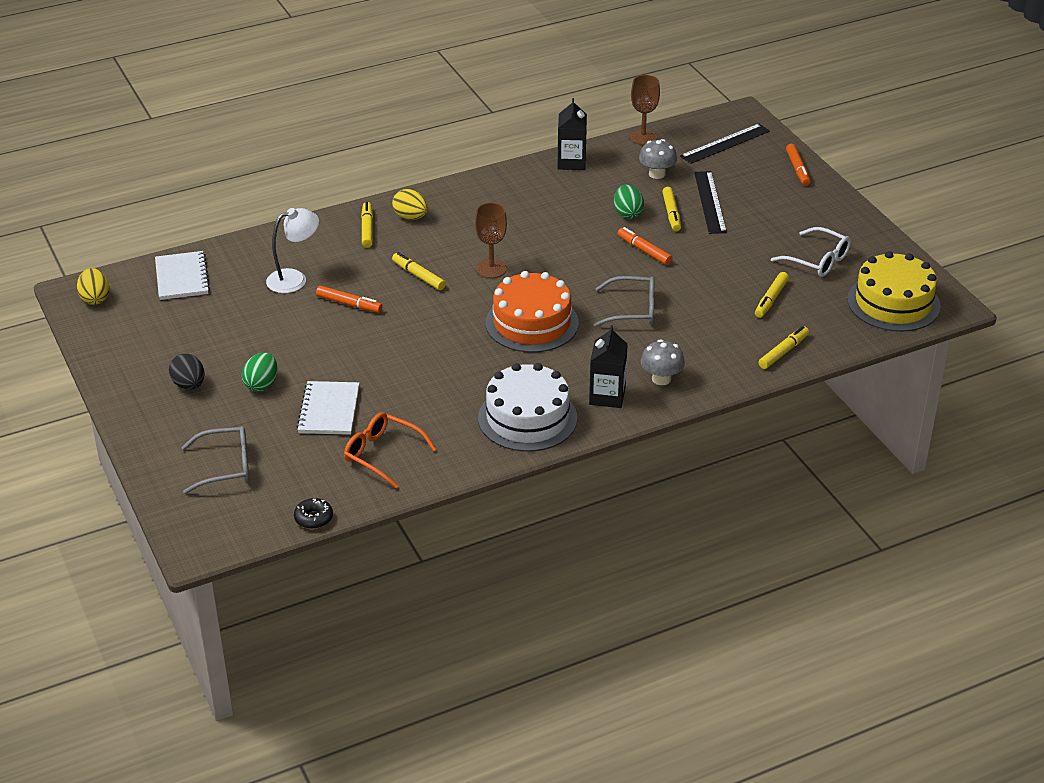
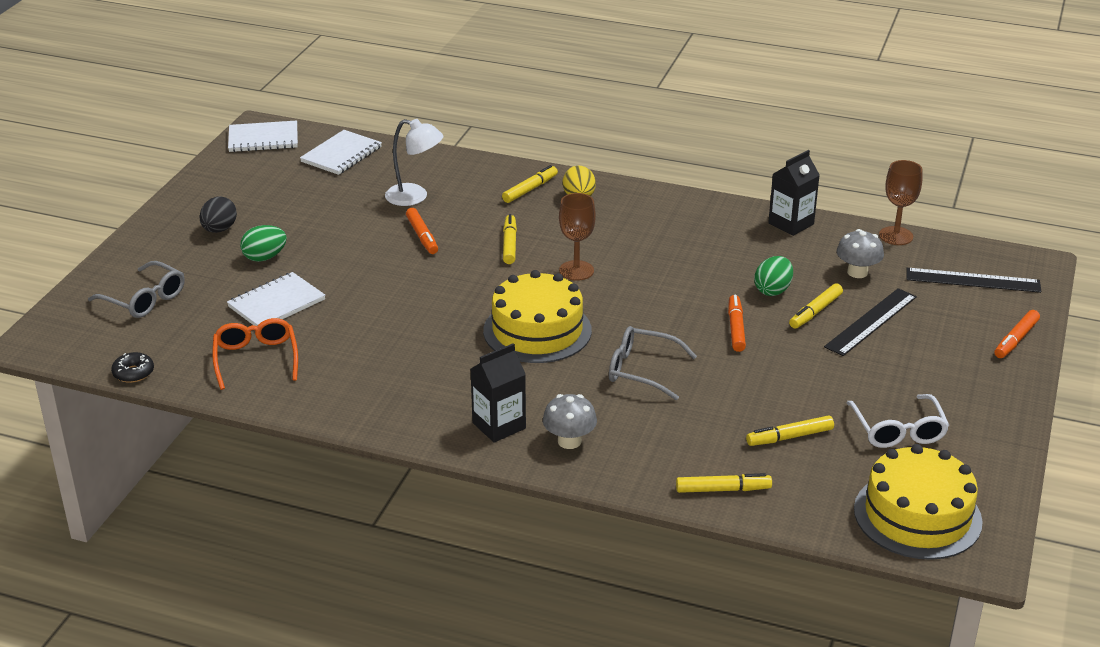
camera: 45 degrees right, 5 degrees down
yellow egg [77,268,110,305] -> white notebook [228,120,298,152]
white cake [478,363,577,452] -> none
orange cake [486,271,579,352] -> yellow cake [483,270,592,363]
grey glasses [594,276,655,327] -> grey glasses turned 150 degrees clockwise [609,326,697,400]

